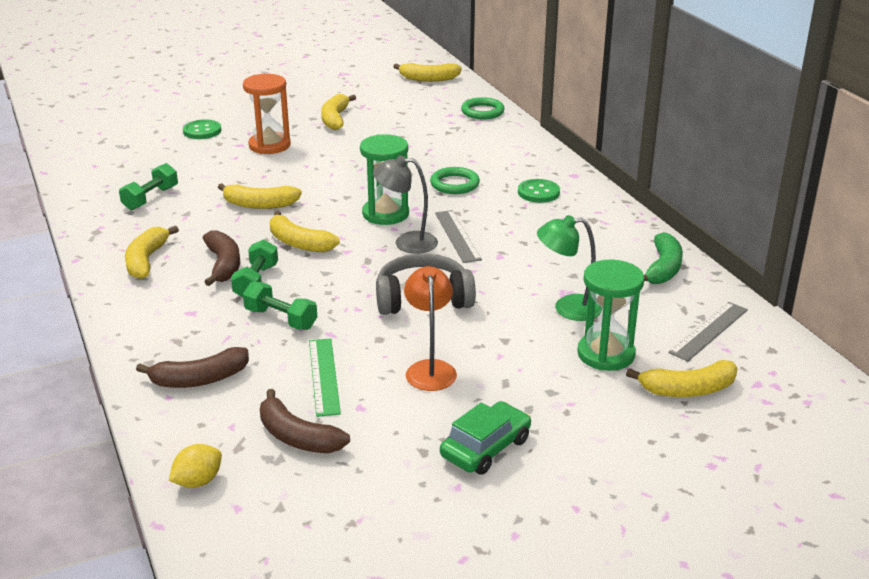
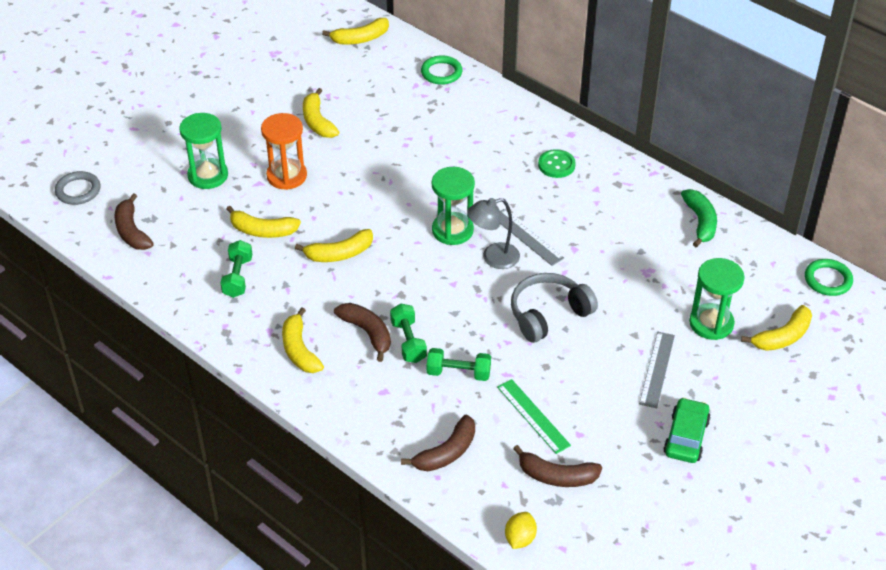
camera: 25 degrees left, 15 degrees up
green button [183,119,221,139] -> green hourglass [179,113,228,189]
yellow banana [270,211,340,252] -> yellow banana moved to [226,206,301,238]
orange lamp [404,266,457,391] -> none
green ring [430,167,480,194] -> green ring moved to [805,259,853,296]
green lamp [537,215,602,321] -> none
grey ruler [668,302,748,361] -> grey ruler moved to [639,332,675,408]
none -> grey ring [55,171,100,205]
none -> brown banana [114,193,154,250]

